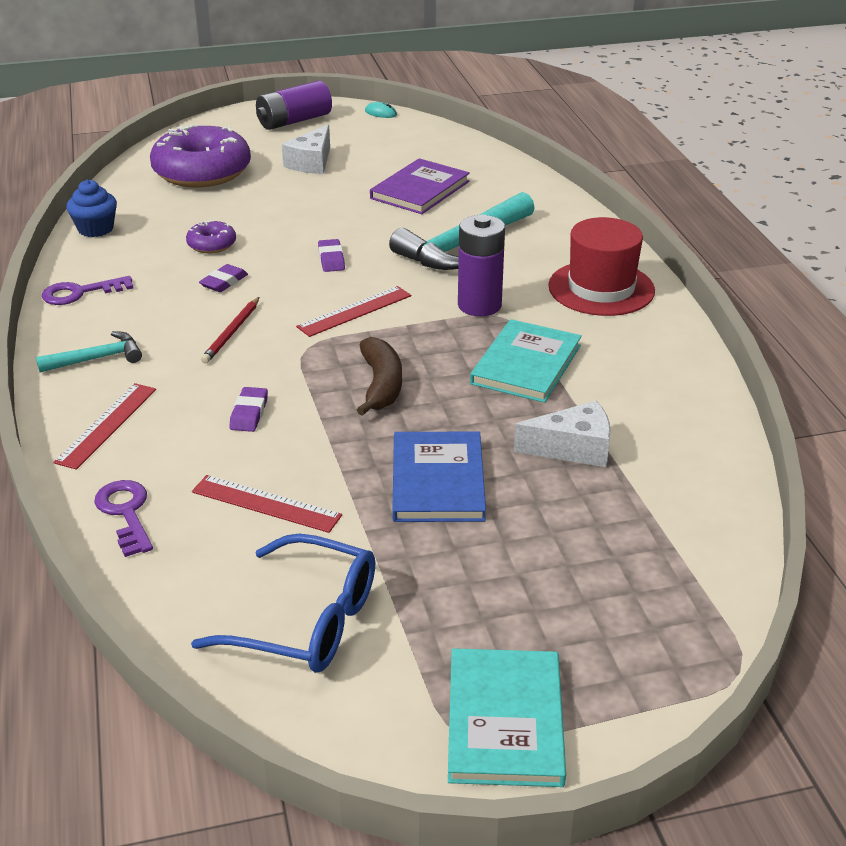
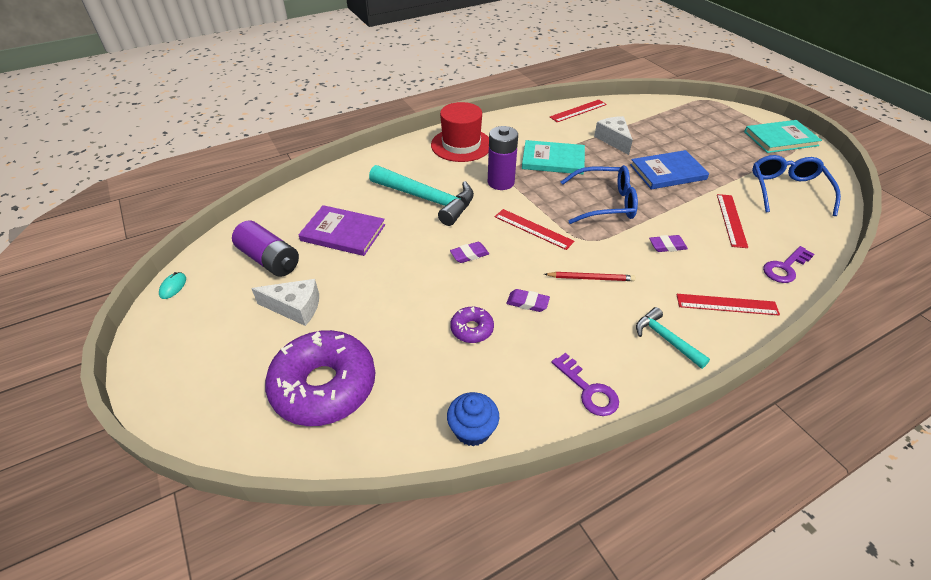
camera: 105 degrees left, 10 degrees up
purple battery [256,81,332,130] -> purple battery moved to [232,221,299,277]
brown banana [357,337,402,416] -> blue glasses [561,165,638,224]
none -> red ruler [550,100,607,122]

